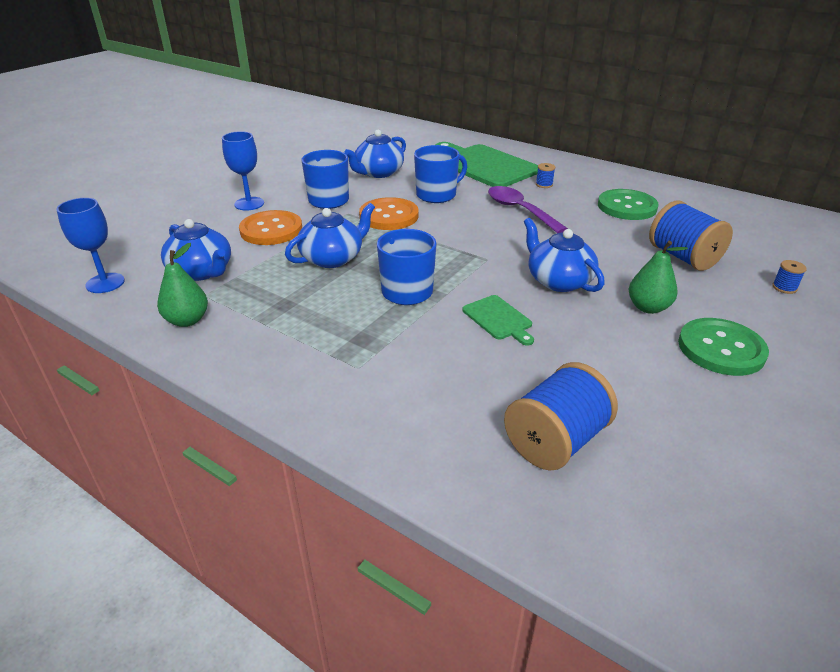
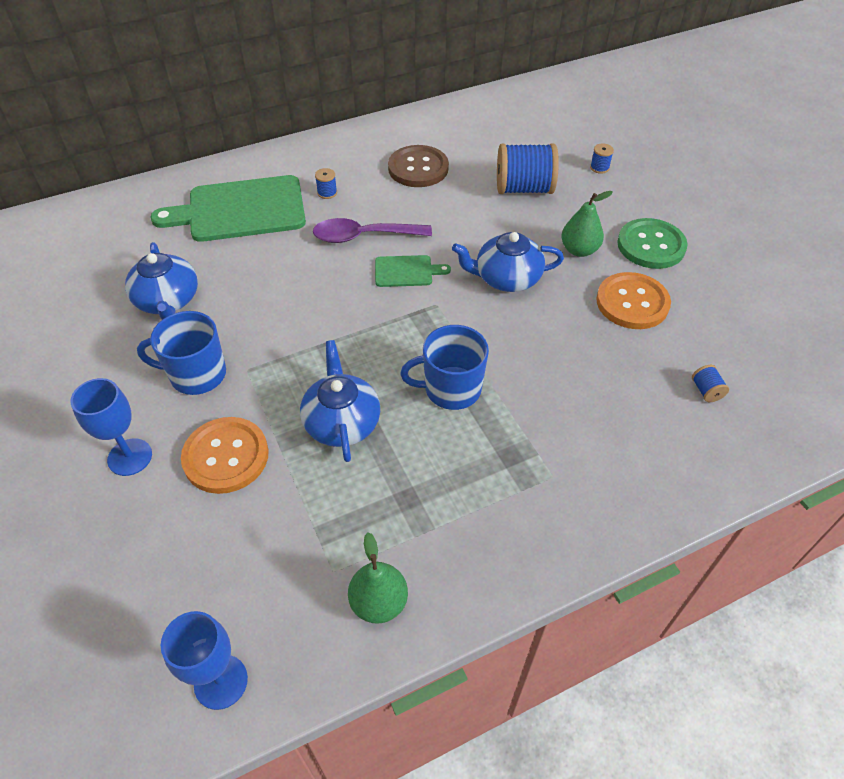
camera: 60 degrees left, 15 degrees up
blue teapot [161,219,231,281] -> none
orange button [359,197,418,230] -> orange button moved to [596,272,671,329]
blue mug [414,145,467,203] -> none
green cutting board [462,295,534,345] -> green cutting board moved to [375,255,451,287]
blue spool [504,362,618,471] -> blue spool [692,365,729,402], size x0.42
green button [598,189,659,220] -> brown button [388,145,449,187]

